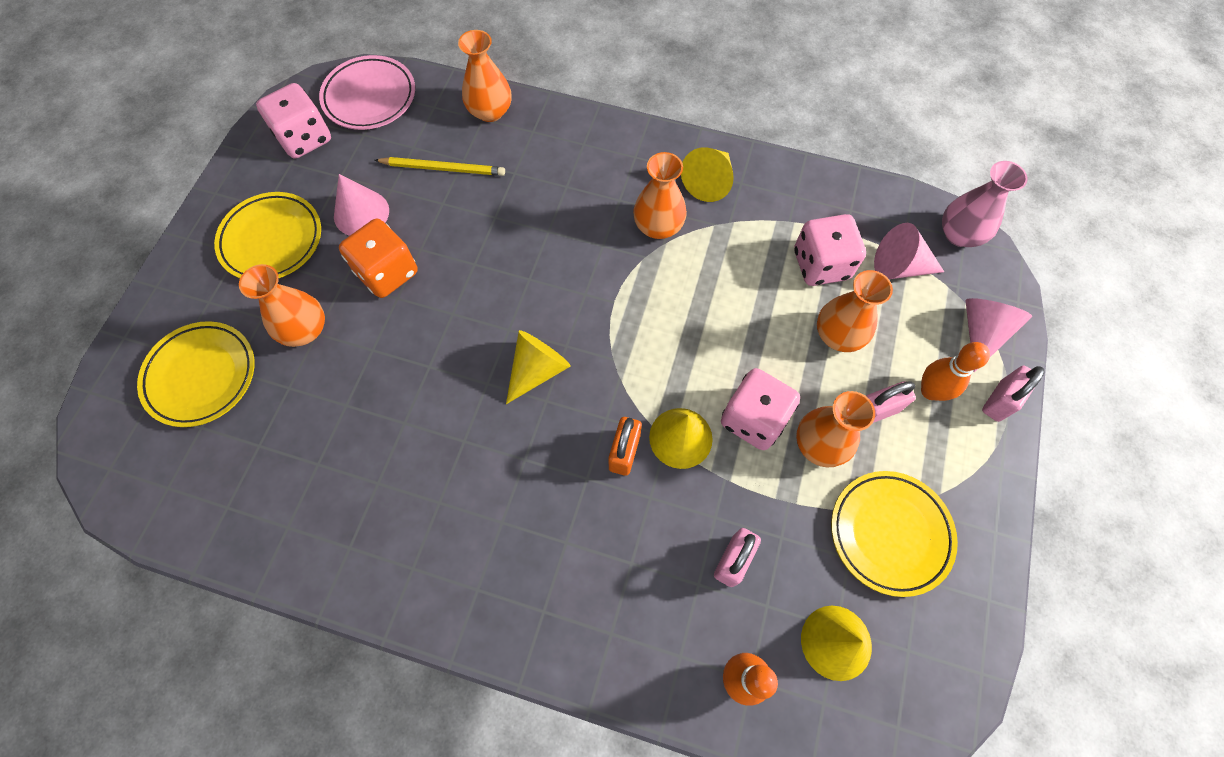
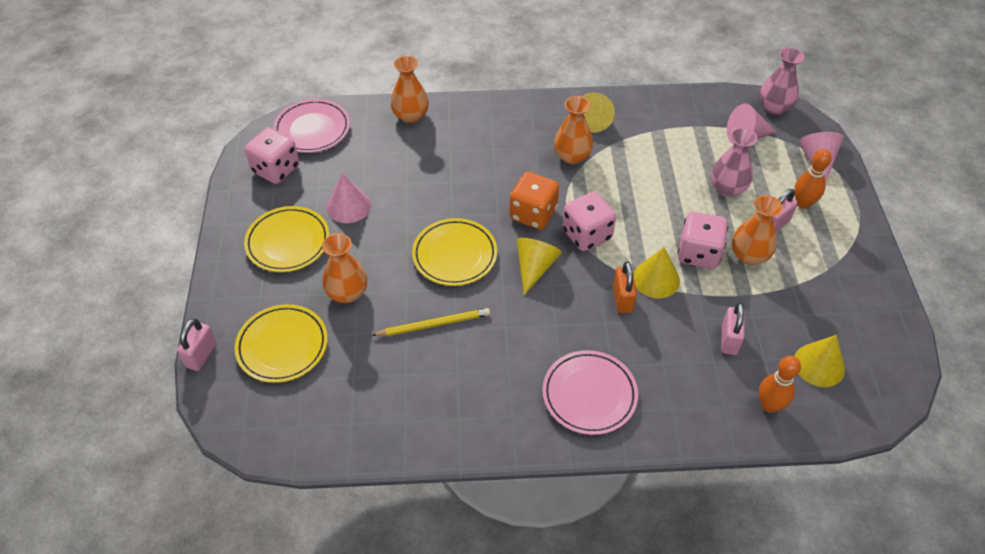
camera: 20 degrees left, 15 degrees down
orange dice [339,219,418,298] -> orange dice moved to [510,172,559,230]
yellow pencil [375,157,505,176] -> yellow pencil moved to [371,308,490,336]
pink dice [794,214,866,286] -> pink dice moved to [562,192,616,251]
orange vase [817,270,893,352] -> pink vase [711,128,757,196]
yellow plate [831,471,958,597] -> yellow plate moved to [412,218,497,286]
pink padlock [982,365,1045,422] -> pink padlock moved to [177,318,217,371]
none -> pink plate [542,350,638,435]

